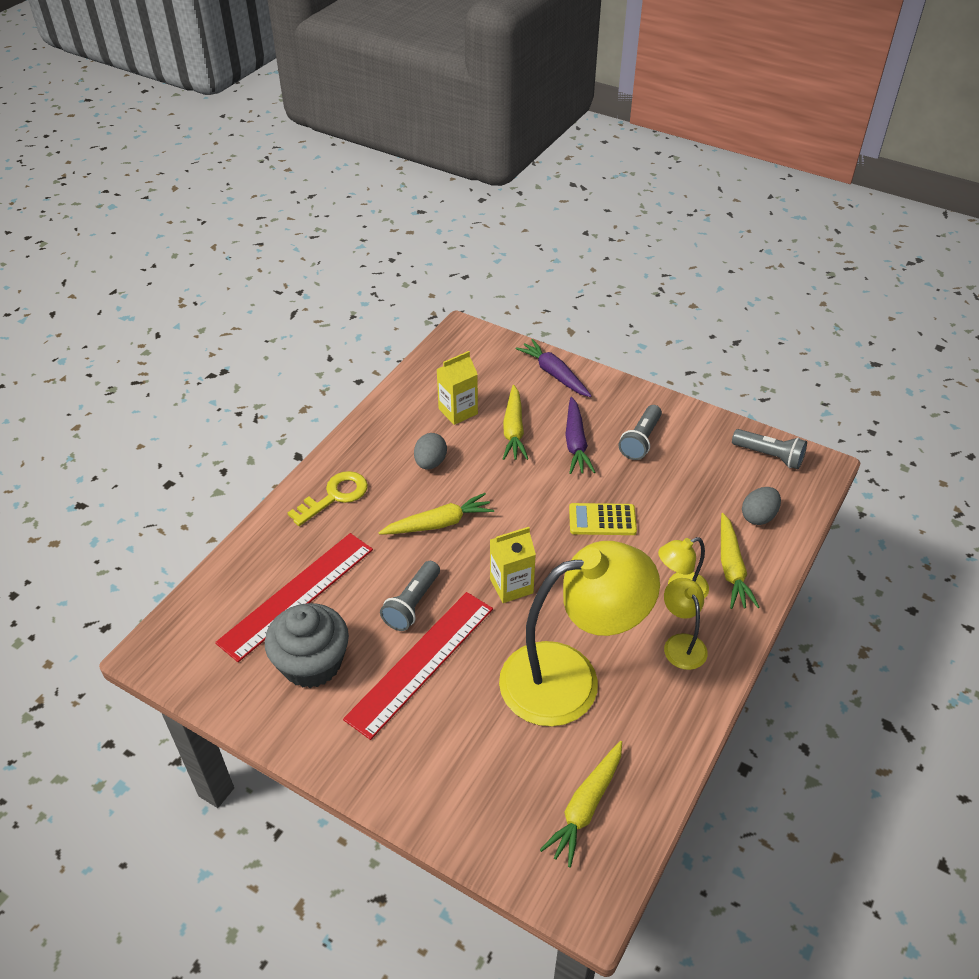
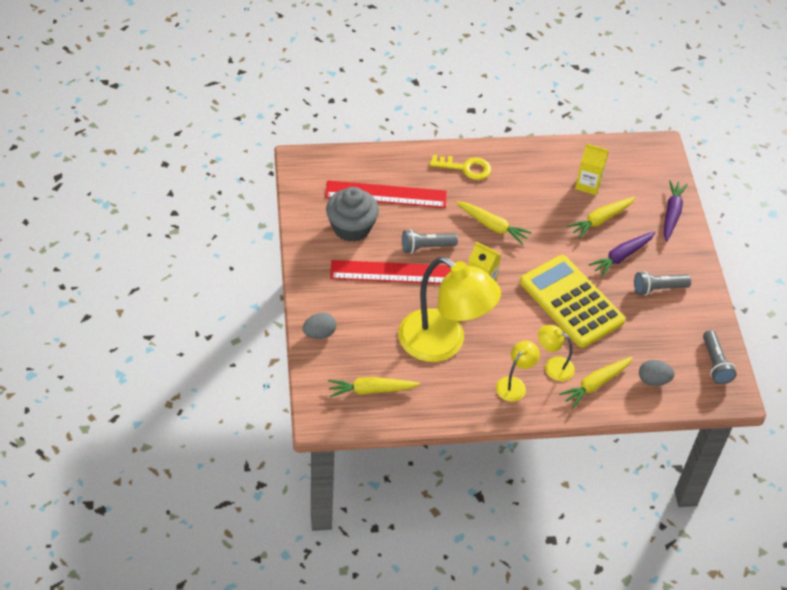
camera: 50 degrees right, 5 degrees up
grey egg [414,433,447,470] -> grey egg moved to [302,313,336,339]
yellow calculator [569,503,637,535] -> yellow calculator [520,255,625,348], size x2.05

